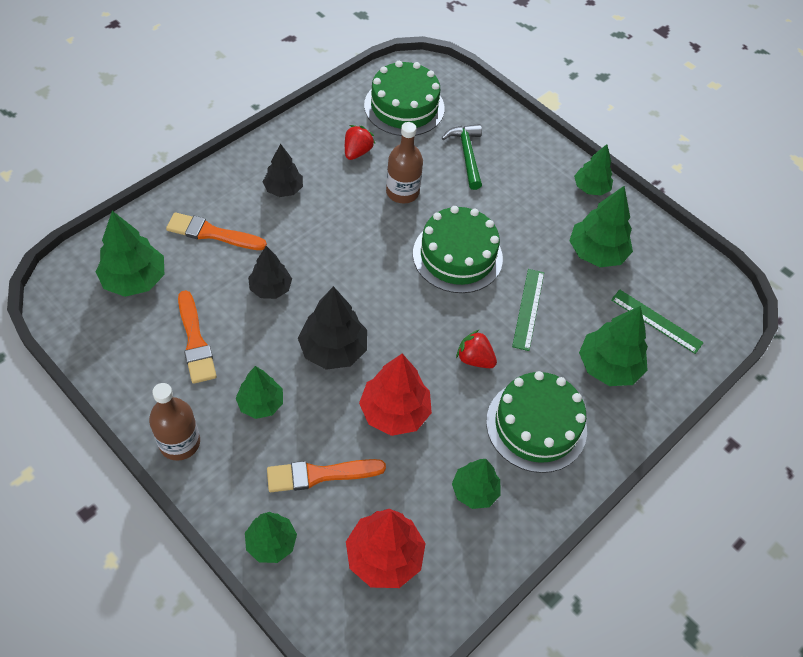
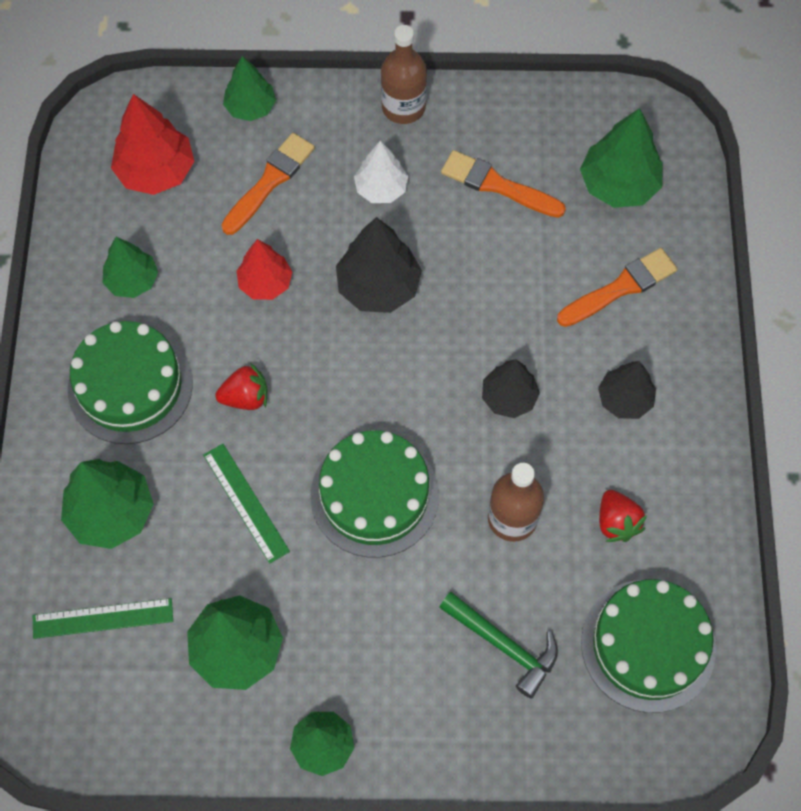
camera: 140 degrees right, 10 degrees up
green tree [236,366,283,419] -> white tree [354,141,408,203]
black tree [248,246,292,299] -> black tree moved to [482,359,540,418]
red tree [359,354,432,436] -> red tree [237,239,292,300], size x0.65

